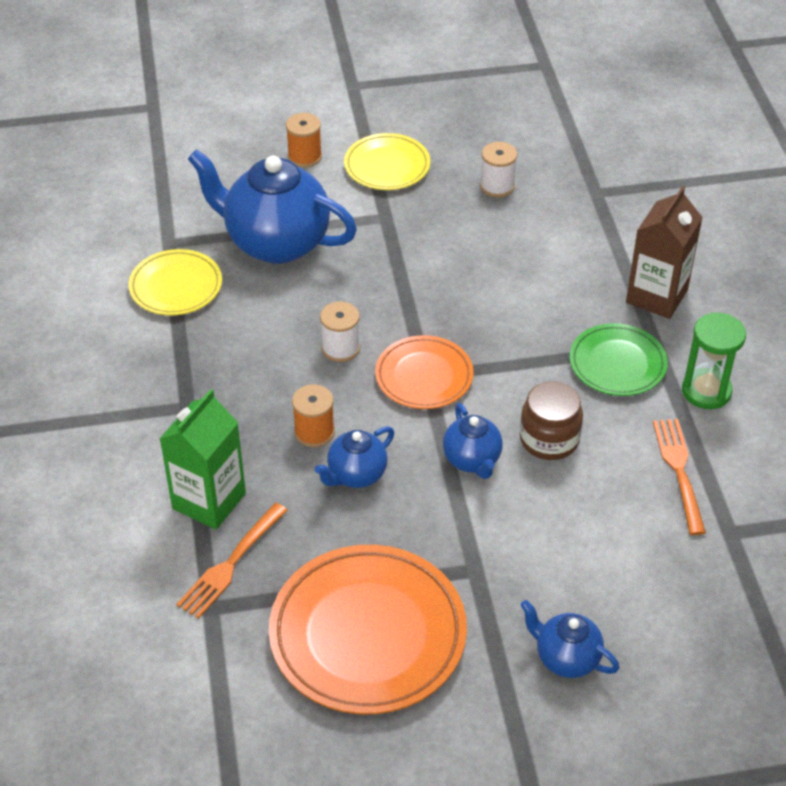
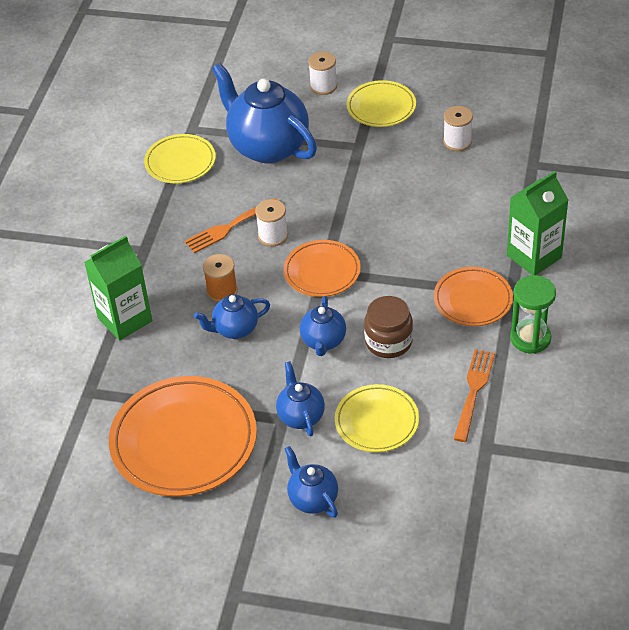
camera: 25 degrees right, 0 degrees up
orange fork [176,503,288,619] -> orange fork moved to [184,198,277,253]
orange spool [286,113,322,167] -> white spool [308,51,337,95]
green plate [569,323,668,396] -> orange plate [434,267,513,326]
brown carton [626,186,703,319] -> green carton [507,171,568,275]
none -> blue teapot [276,361,325,436]
none -> yellow plate [335,384,419,452]

